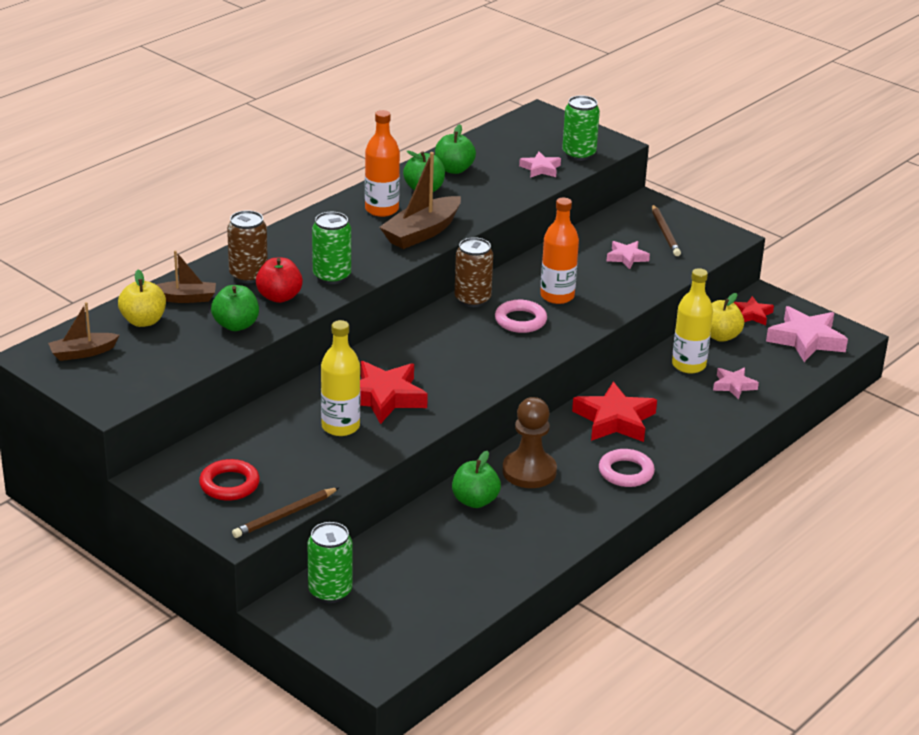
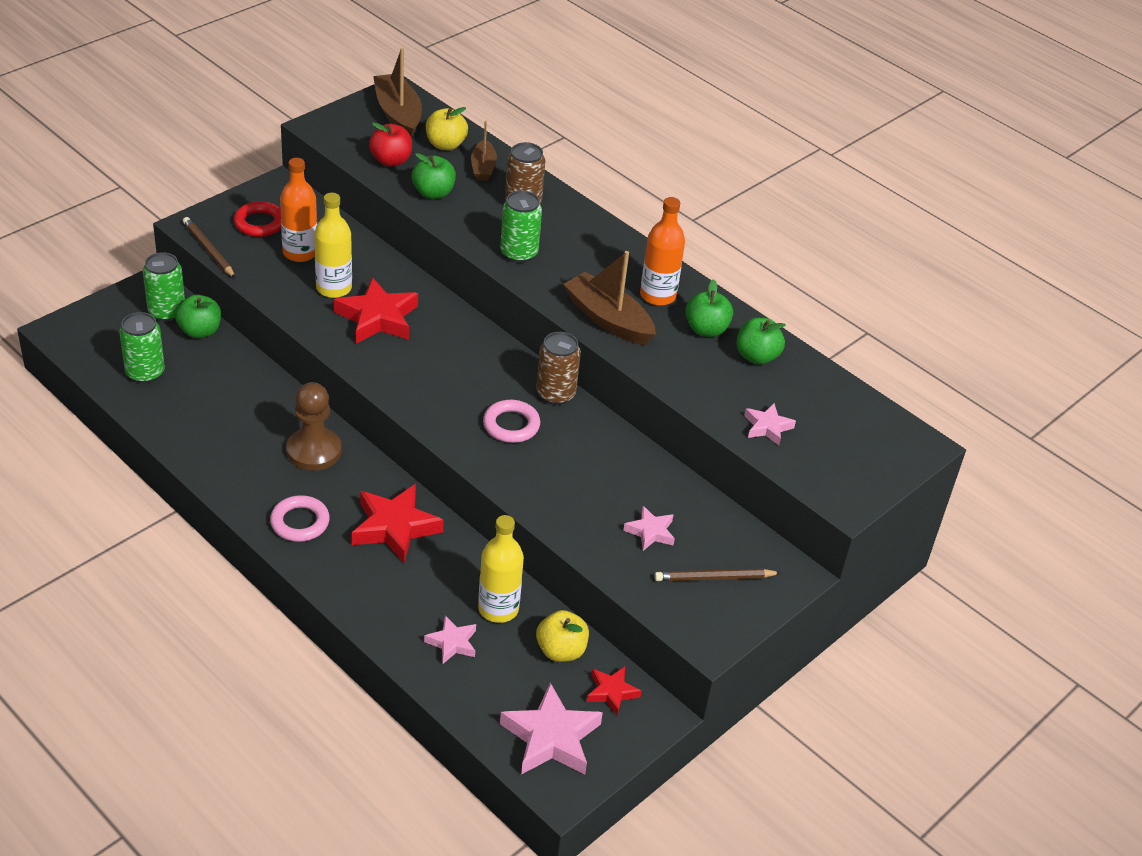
camera: 90 degrees right, 10 degrees up
brown boat [48,302,119,361] -> brown boat [373,48,422,138], size x1.66
red apple [256,258,303,303] -> red apple moved to [369,122,412,167]
green apple [452,451,501,508] -> green apple moved to [175,295,221,338]
orange bottle [540,198,579,304] -> orange bottle moved to [280,158,317,262]
green can [562,95,600,161] -> green can moved to [119,312,165,383]

